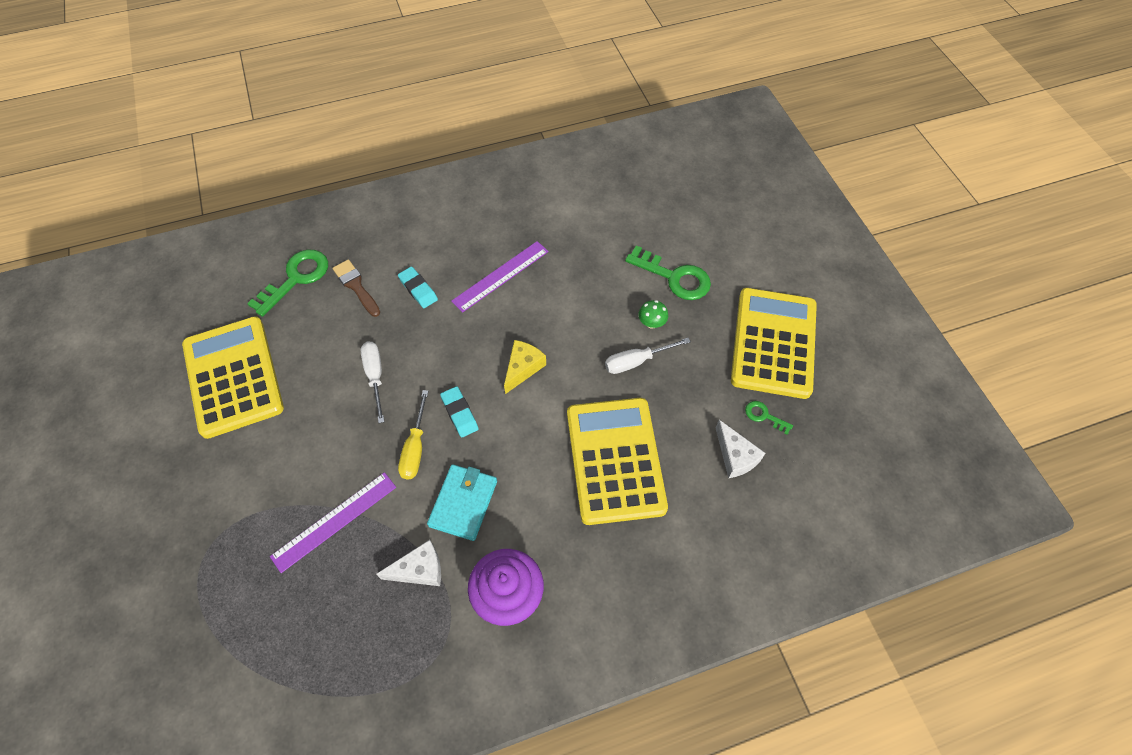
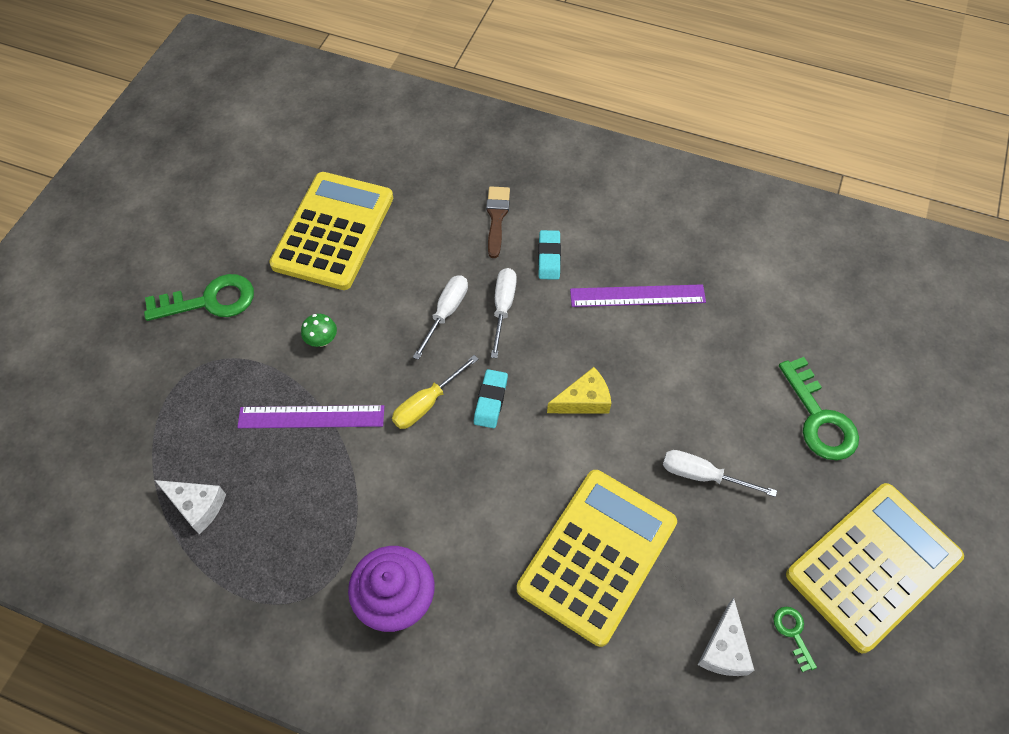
camera: 40 degrees right, 0 degrees up
green key [247,249,328,317] -> green key moved to [144,274,254,321]
white cheese [376,540,441,586] -> white cheese moved to [155,480,226,534]
turquoise wallet [427,464,497,541] -> none
green mushroom [638,300,668,329] -> green mushroom moved to [301,314,337,347]
none -> white screwdriver [491,268,517,358]

